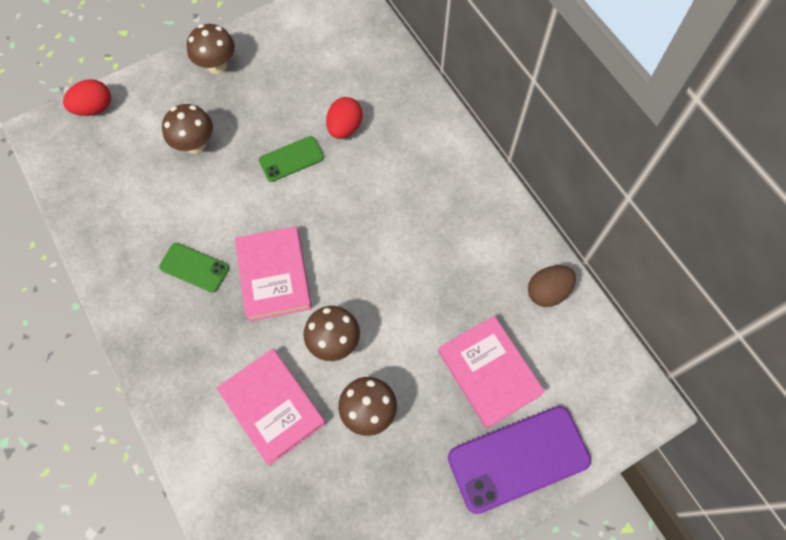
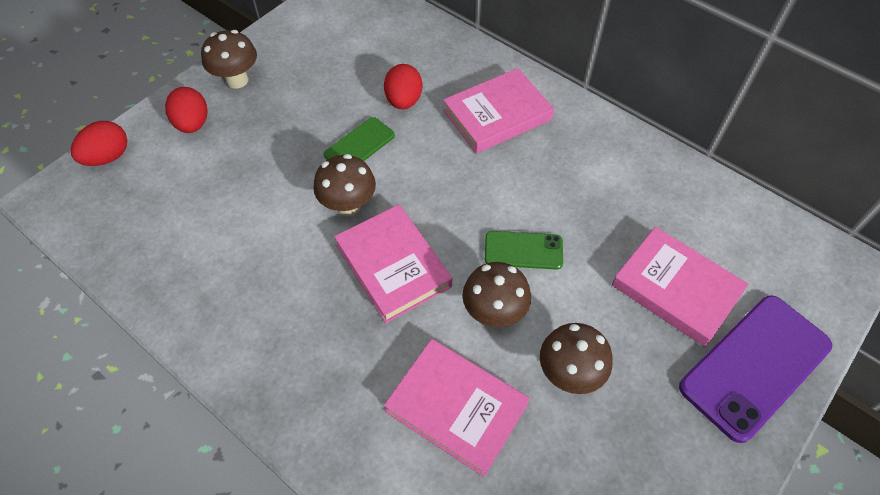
camera: 20 degrees left, 10 degrees down
green phone [159,243,229,293] -> green phone moved to [485,231,563,270]
brown mushroom [162,104,213,154] -> brown mushroom moved to [313,154,376,217]
brown egg [528,265,576,307] -> none
none -> red egg [165,87,207,133]
none -> pink book [443,68,554,154]

